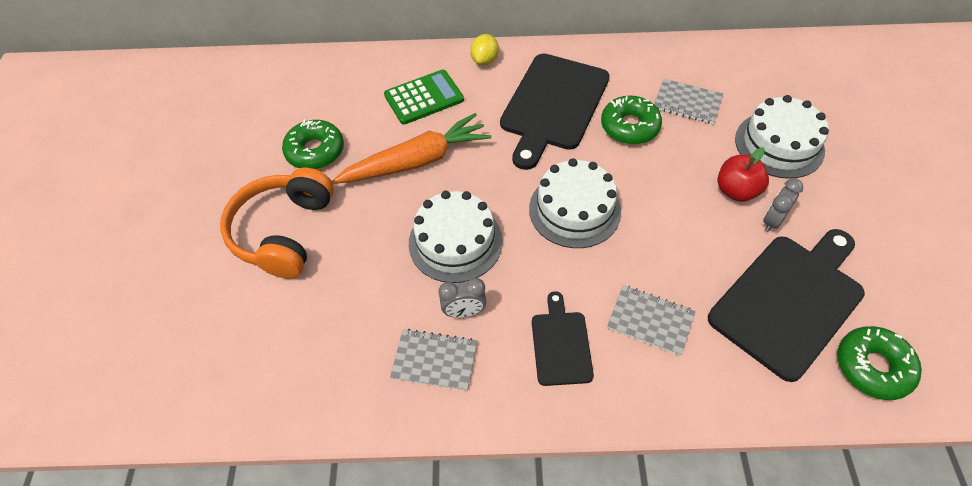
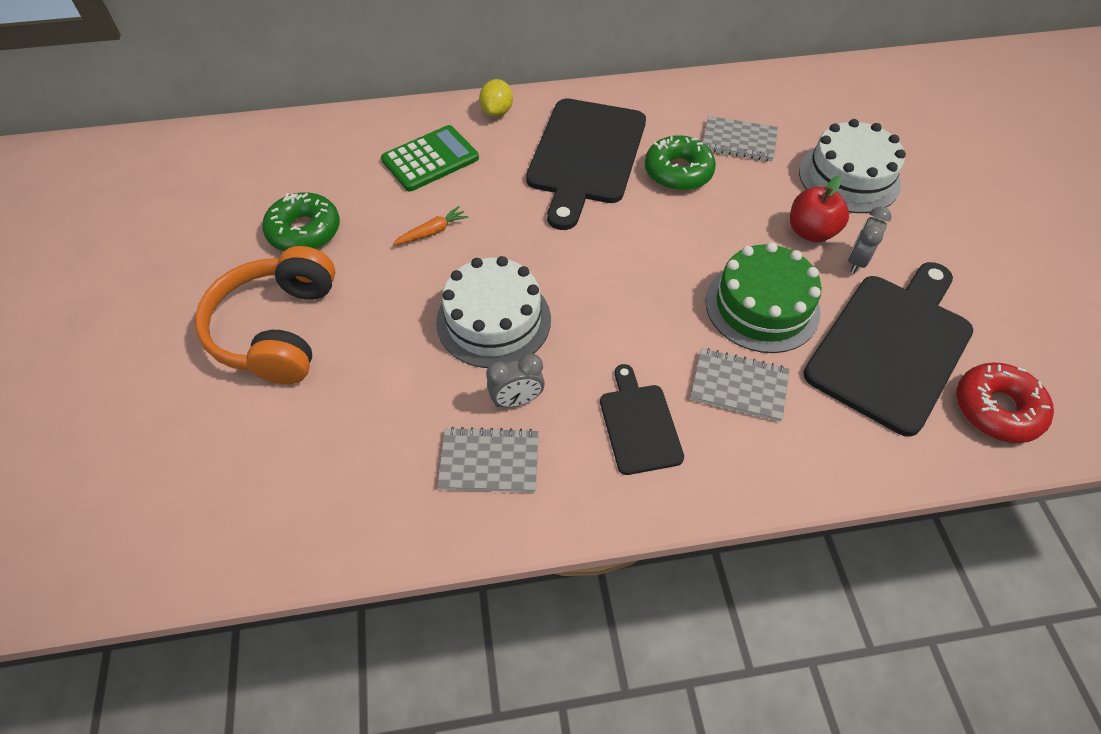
camera: 10 degrees left, 0 degrees up
orange carrot [332,113,492,184] -> orange carrot [392,206,469,245], size x0.41
white cake [529,158,621,248] -> none
green donut [837,326,922,400] -> red donut [956,362,1054,443]
none -> green cake [705,242,822,353]

